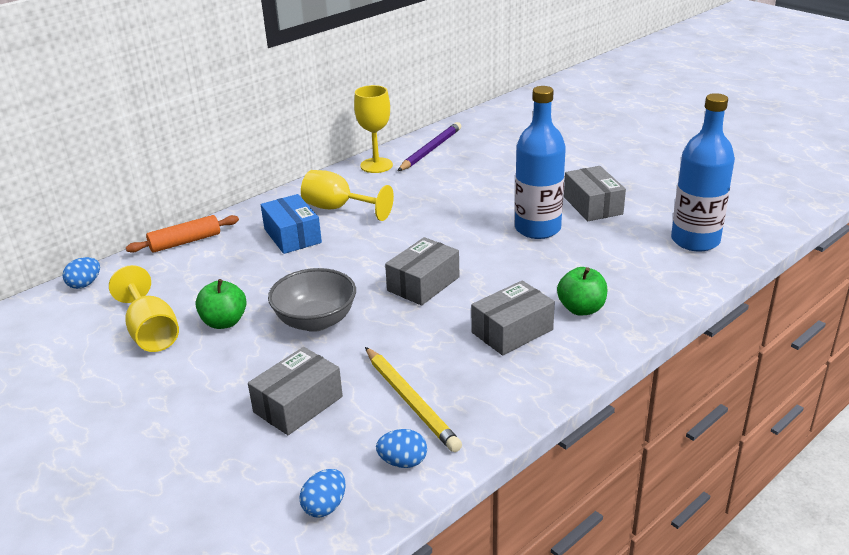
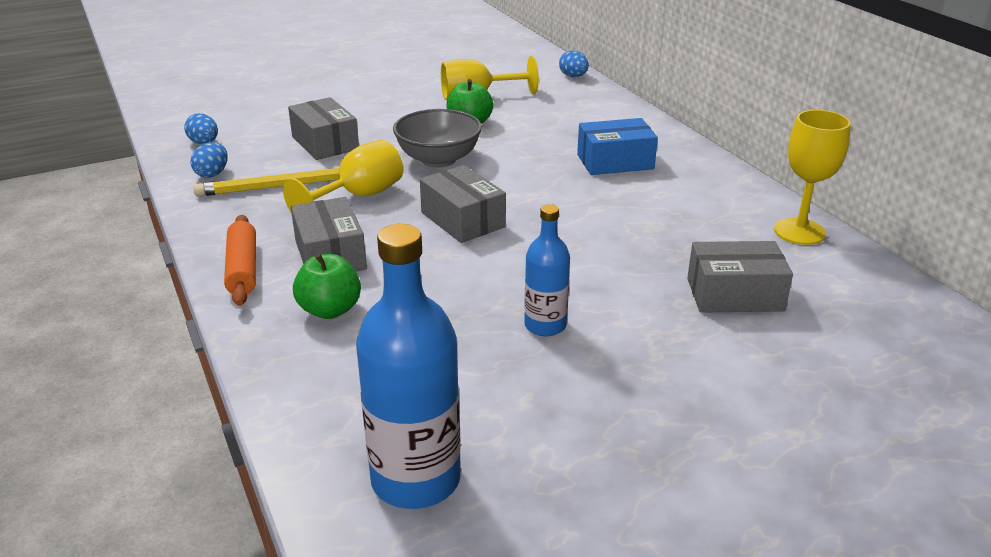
camera: 105 degrees right, 0 degrees up
orange rolling pin [126,215,239,253] -> orange rolling pin moved to [224,215,256,306]
yellow goblet [301,170,394,221] -> yellow goblet moved to [283,140,403,214]
purple pencil [398,122,461,171] -> none
blue bottle [515,86,566,239] -> blue bottle [524,204,570,336], size x0.58
grey box [564,166,626,221] -> grey box moved to [687,241,793,313]

